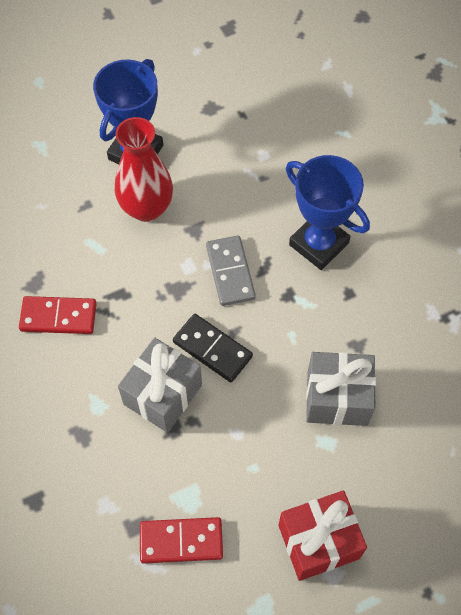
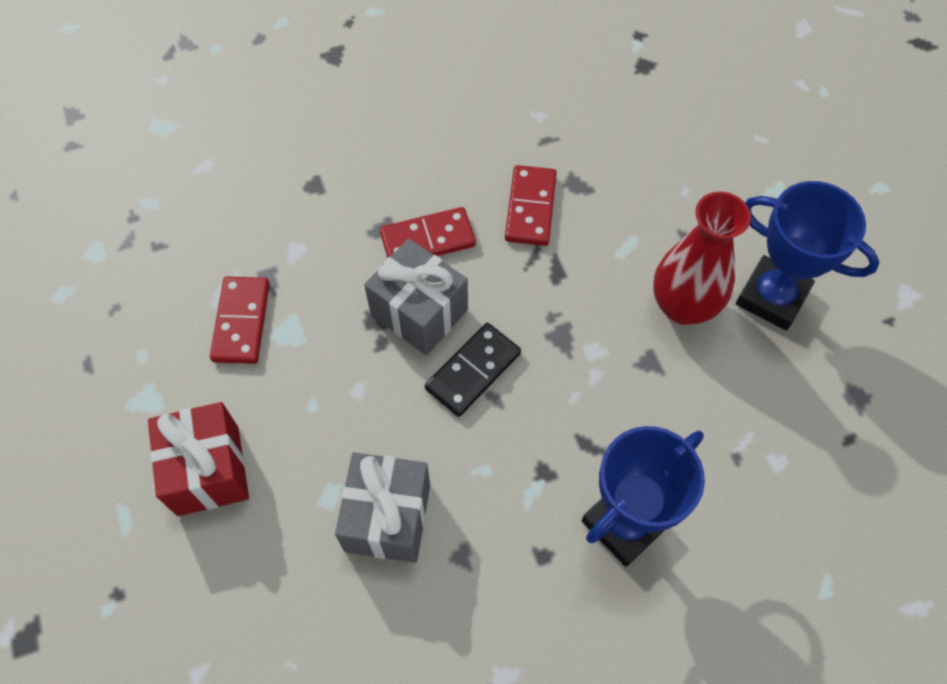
camera: 95 degrees right, 0 degrees up
grey domino [206,235,256,306] -> none
none -> red domino [380,207,476,258]

